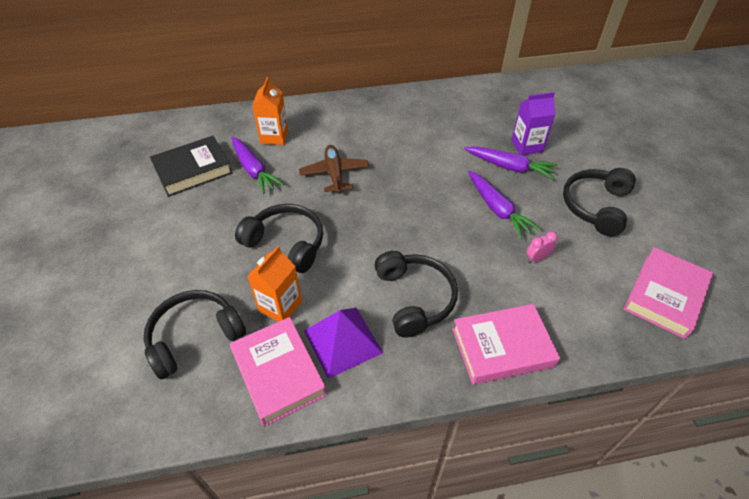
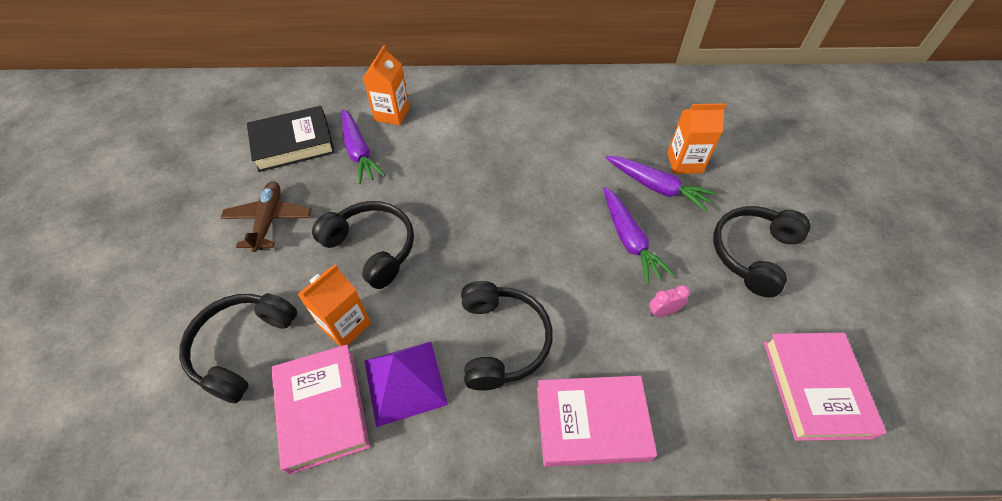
camera: 10 degrees right, 5 degrees up
black headphones [144,290,246,380] -> black headphones turned 45 degrees counterclockwise [179,293,297,403]
brown plane [299,145,369,194] -> brown plane moved to [220,181,311,252]
purple carton [511,92,556,155] -> orange carton [667,103,726,174]
pink book [624,247,713,339] -> pink book turned 45 degrees counterclockwise [764,333,887,441]

